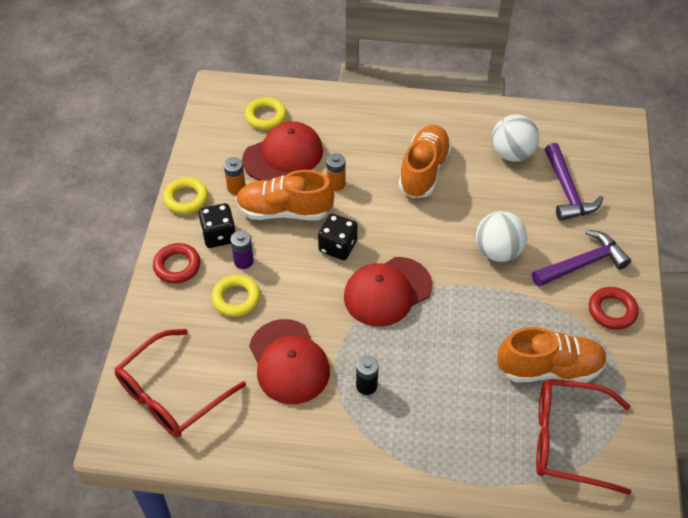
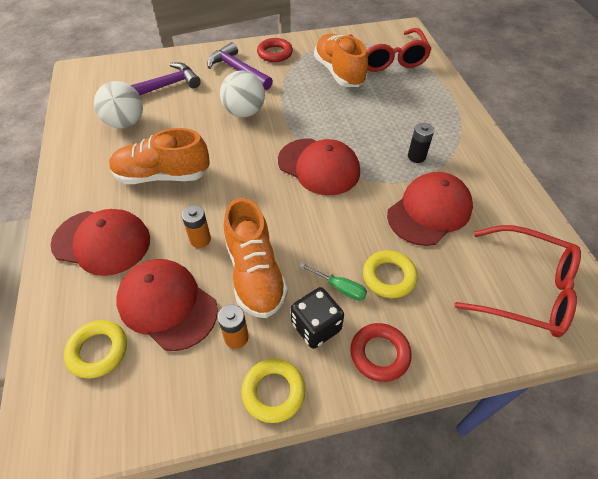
camera: 110 degrees left, 0 degrees up
purple battery [231,231,254,269] -> green screwdriver [299,263,367,301]
black dice [318,214,358,260] -> none
none -> red cap [51,209,150,276]

